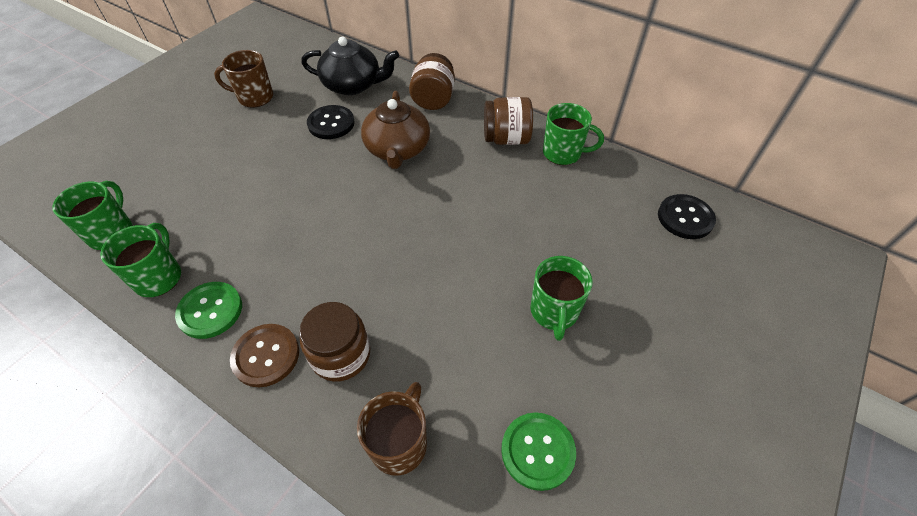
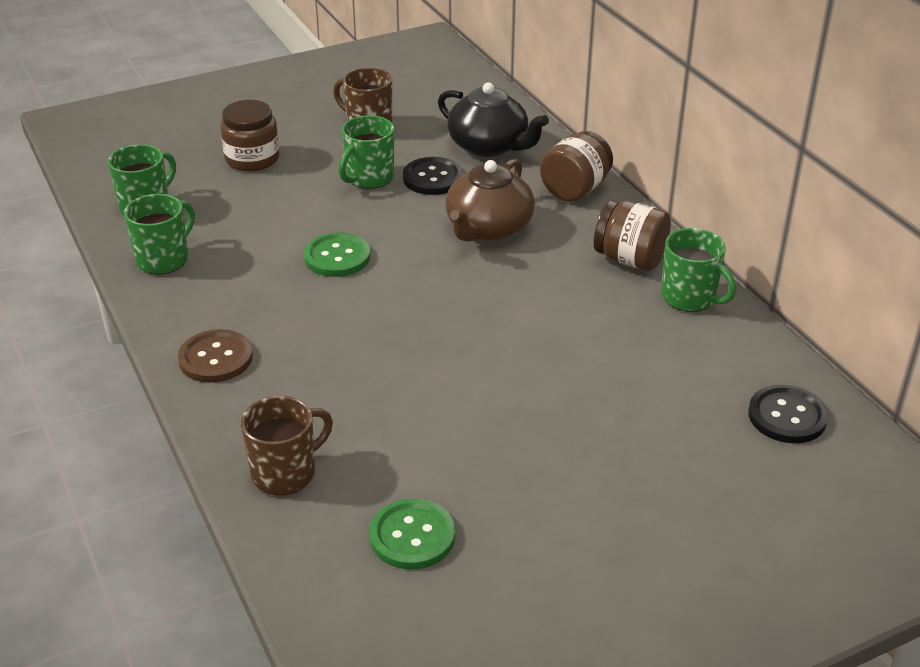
camera: 30 degrees right, 15 degrees down
green button [175,282,242,339] -> green button moved to [304,232,370,277]
brown jar [299,302,370,382] -> brown jar moved to [220,100,280,171]
green mug [530,256,593,341] -> green mug moved to [339,115,394,189]

